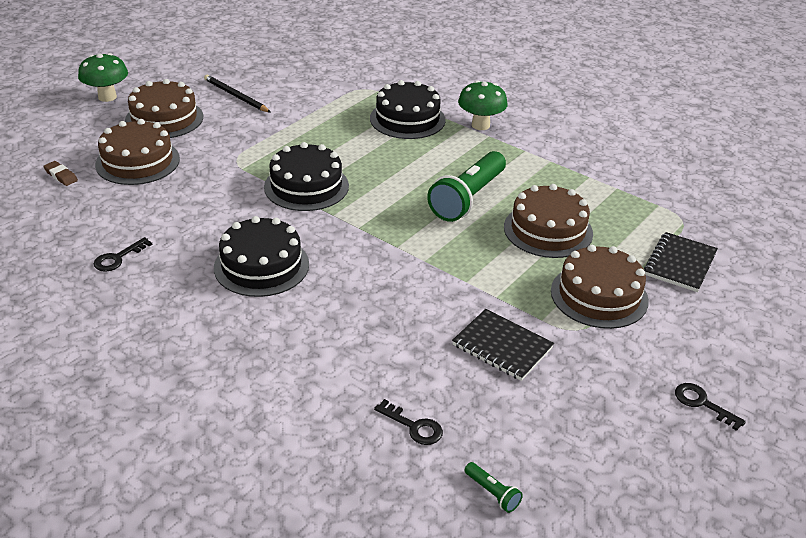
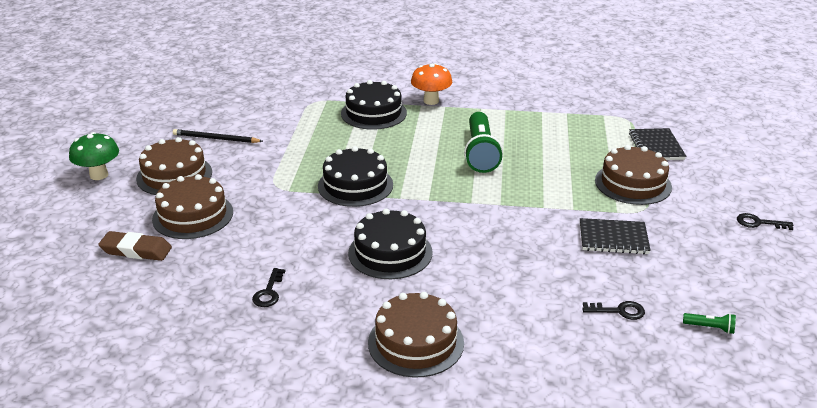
camera: 30 degrees left, 5 degrees down
brown eraser [43,161,78,186] -> brown eraser [98,231,172,261], size x1.72
green mushroom [458,80,508,130] -> orange mushroom [411,63,452,105]
brown cake [504,184,593,258] -> brown cake moved to [368,292,464,378]

